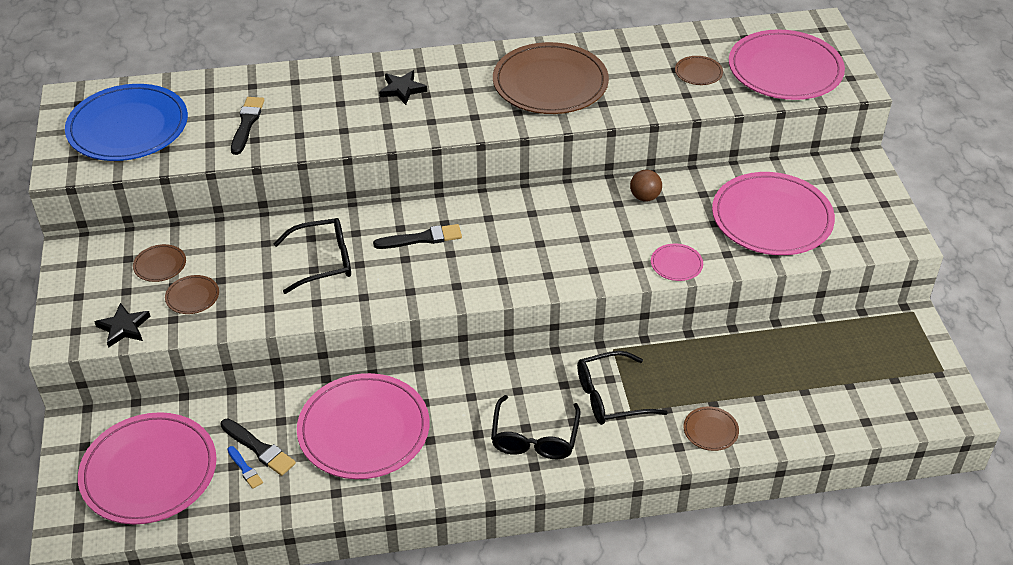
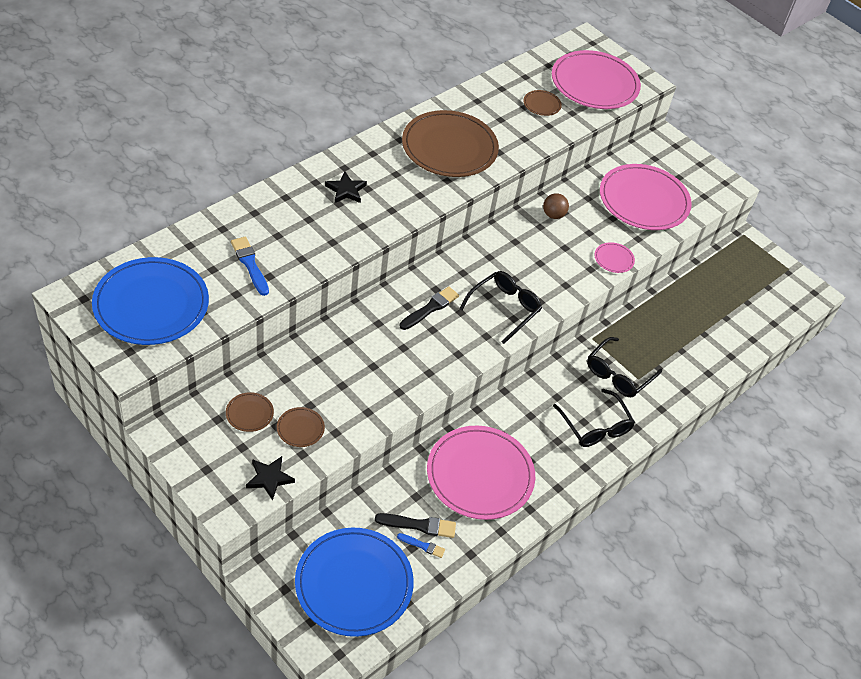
camera: 40 degrees left, 5 degrees up
pink plate [78,412,217,524] -> blue plate [295,527,414,637]
black brush [231,97,264,155] -> blue brush [231,237,269,296]
black glasses [274,218,351,294] -> black glasses moved to [459,271,542,344]
brown plate [683,407,739,451] -> none

